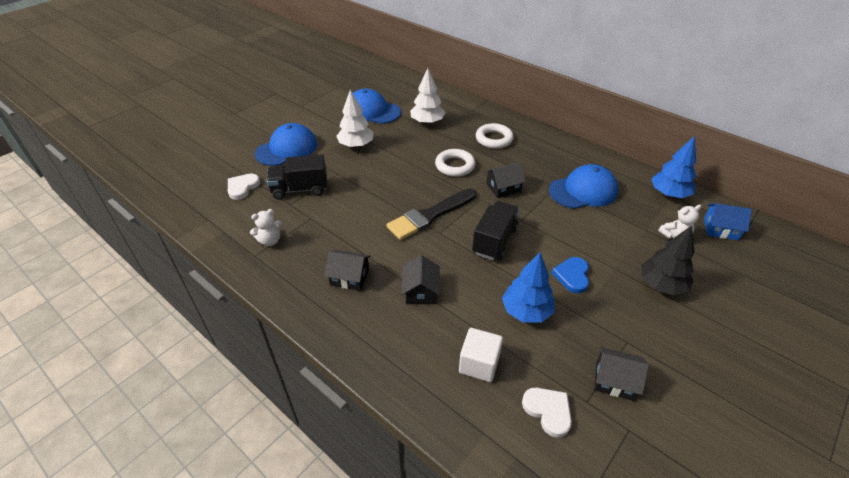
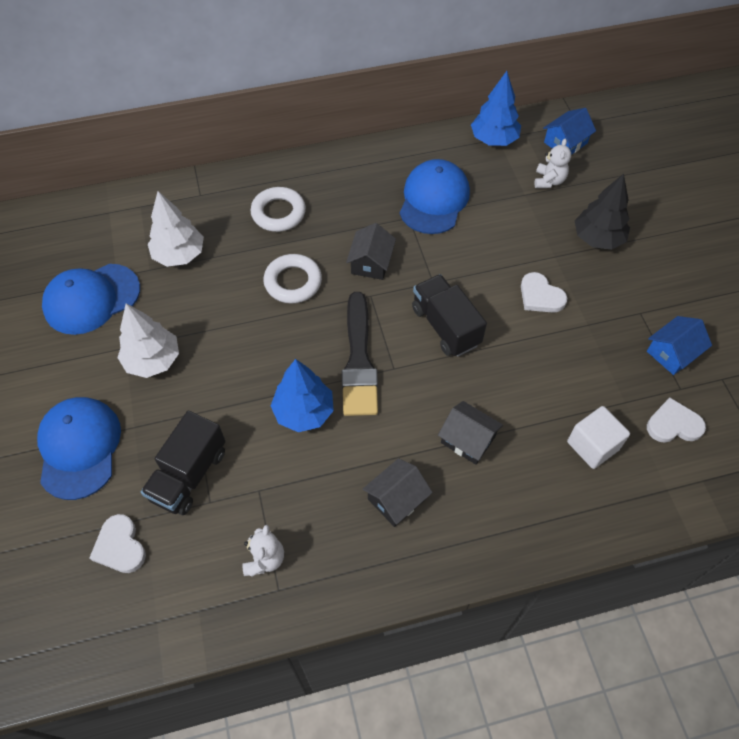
camera: 55 degrees left, 15 degrees up
blue tree [502,252,554,323] -> blue tree moved to [271,359,334,432]
blue heart [552,257,589,294] -> white heart [521,272,567,313]
black house [594,347,649,401] -> blue house [647,316,712,375]

